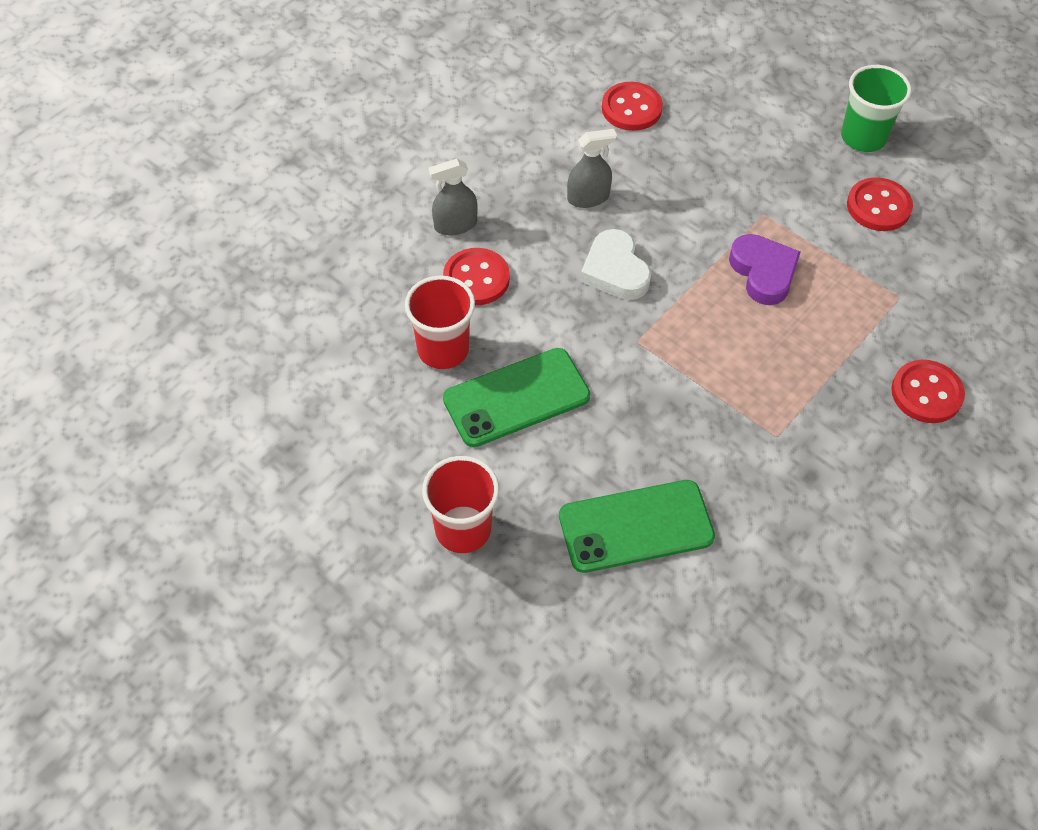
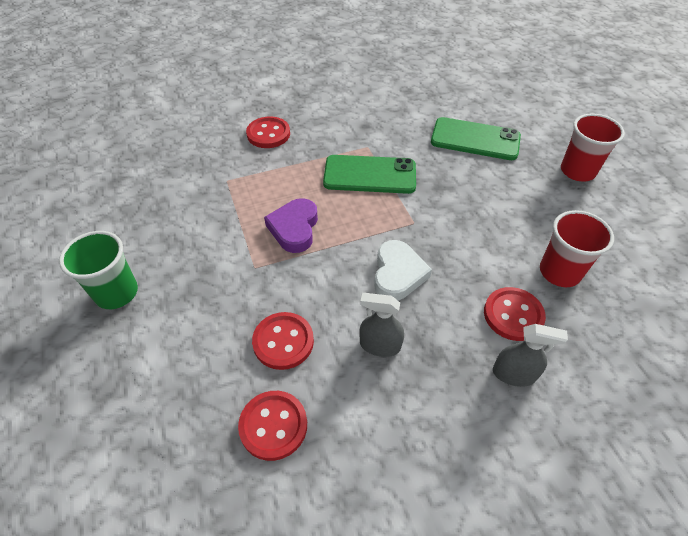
camera: 150 degrees left, 5 degrees down
green phone [443,348,590,447] -> green phone moved to [323,155,416,194]
red button [847,177,913,231] -> red button moved to [252,312,314,370]

